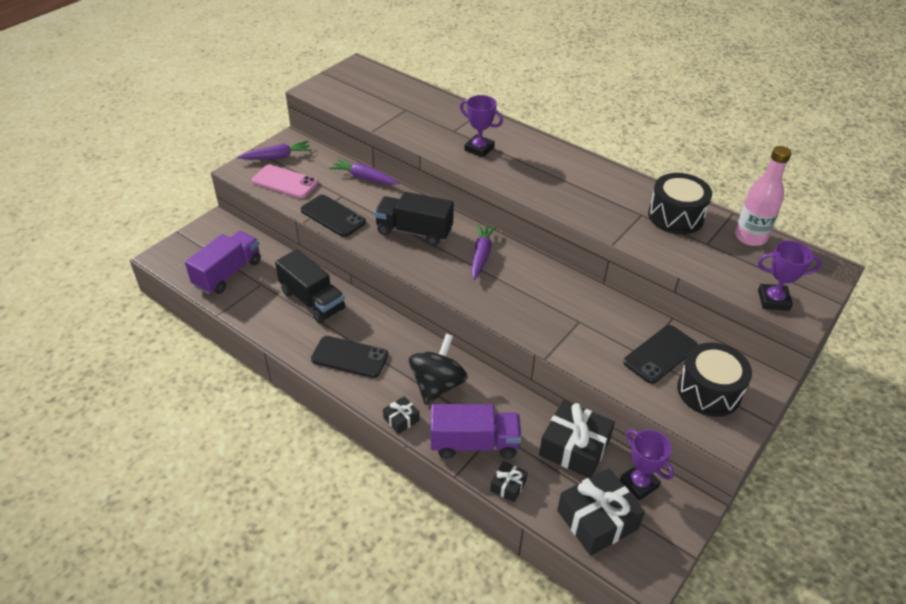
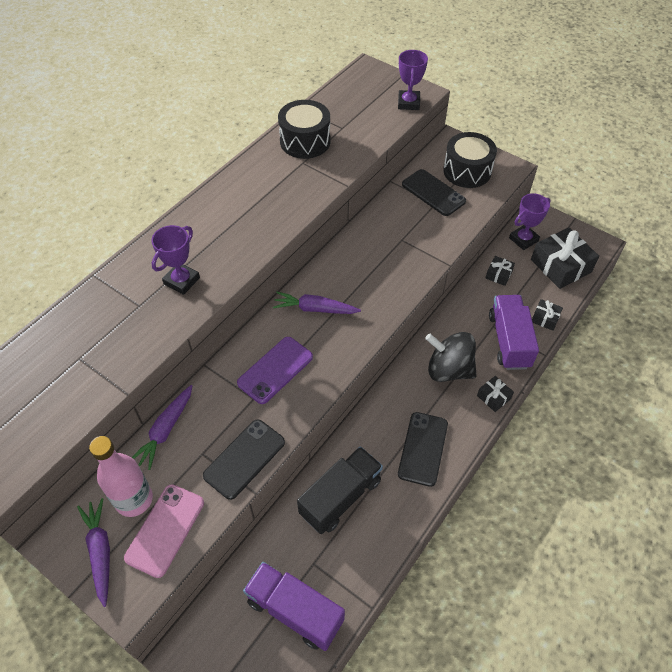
camera: 90 degrees left, 10 degrees up
black truck [374,192,454,245] -> purple phone [237,337,313,404]
black gift [539,400,615,478] -> black gift [486,256,515,286], size x0.49
pink bottle [735,146,792,246] -> pink bottle moved to [89,436,153,517]

